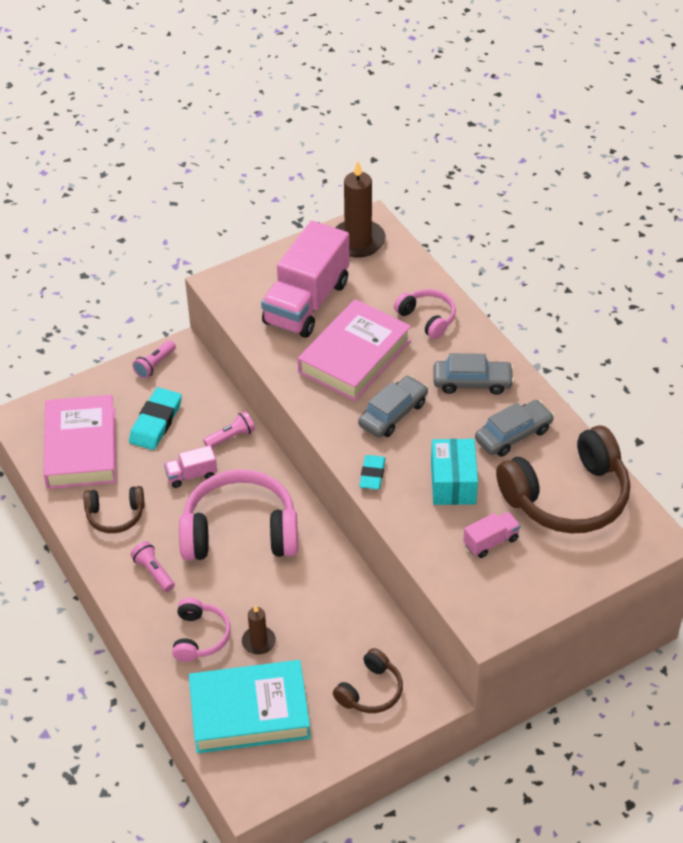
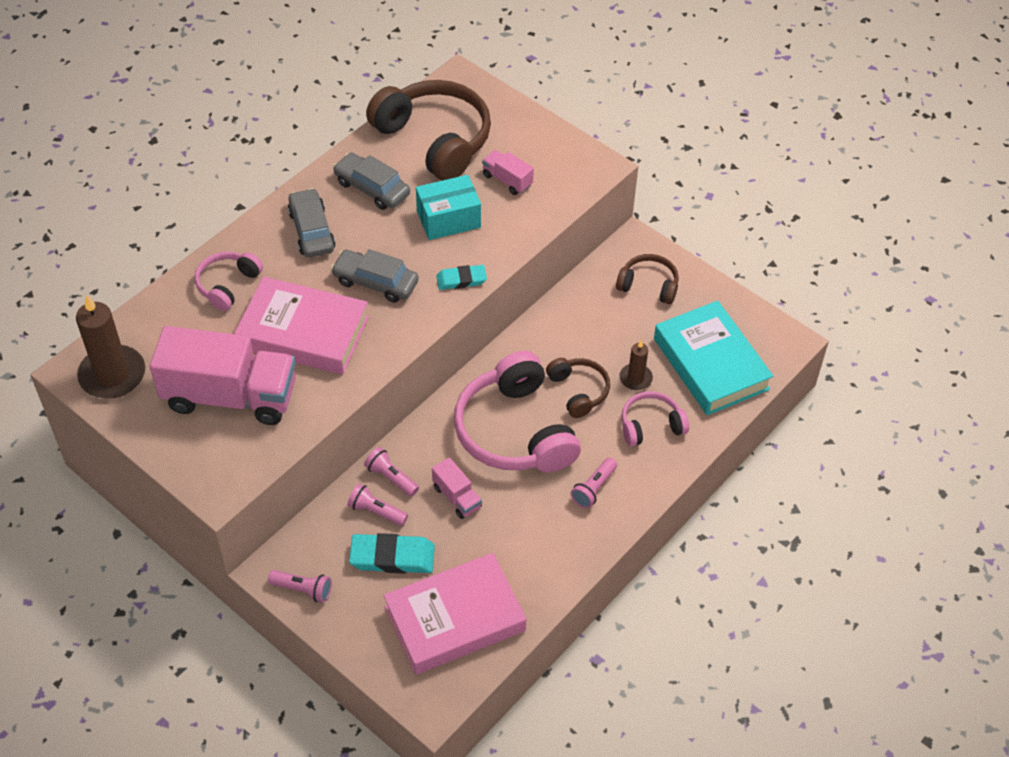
camera: 110 degrees left, 5 degrees up
brown headphones [84,486,144,533] -> brown headphones moved to [546,358,610,418]
none -> pink flashlight [348,483,408,526]

